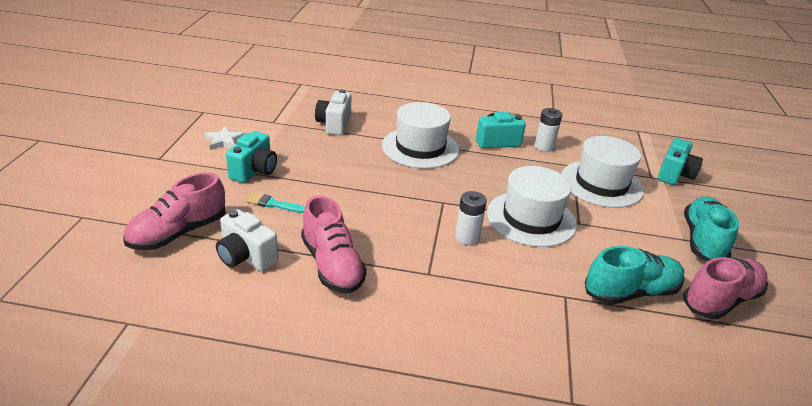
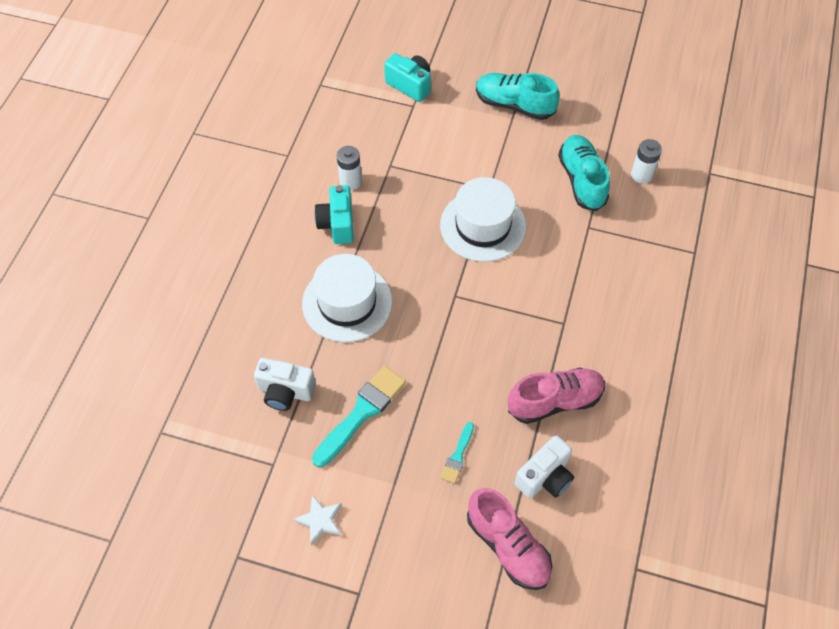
camera: 80 degrees left, 25 degrees up
turquoise camera [226,131,277,183] -> none
white battery [455,191,487,245] -> white battery moved to [631,139,662,184]
white hat [561,136,644,208] -> none
pink shoe [683,257,768,319] -> none
none -> turquoise brush [312,366,406,467]

